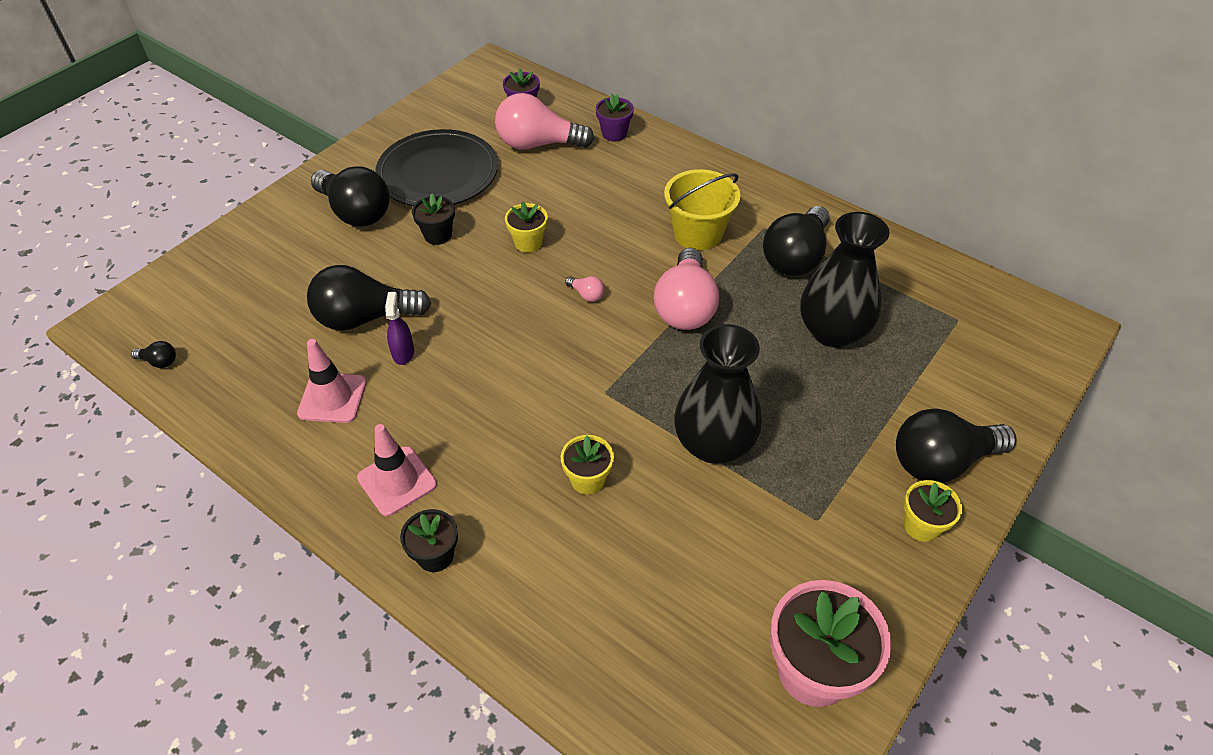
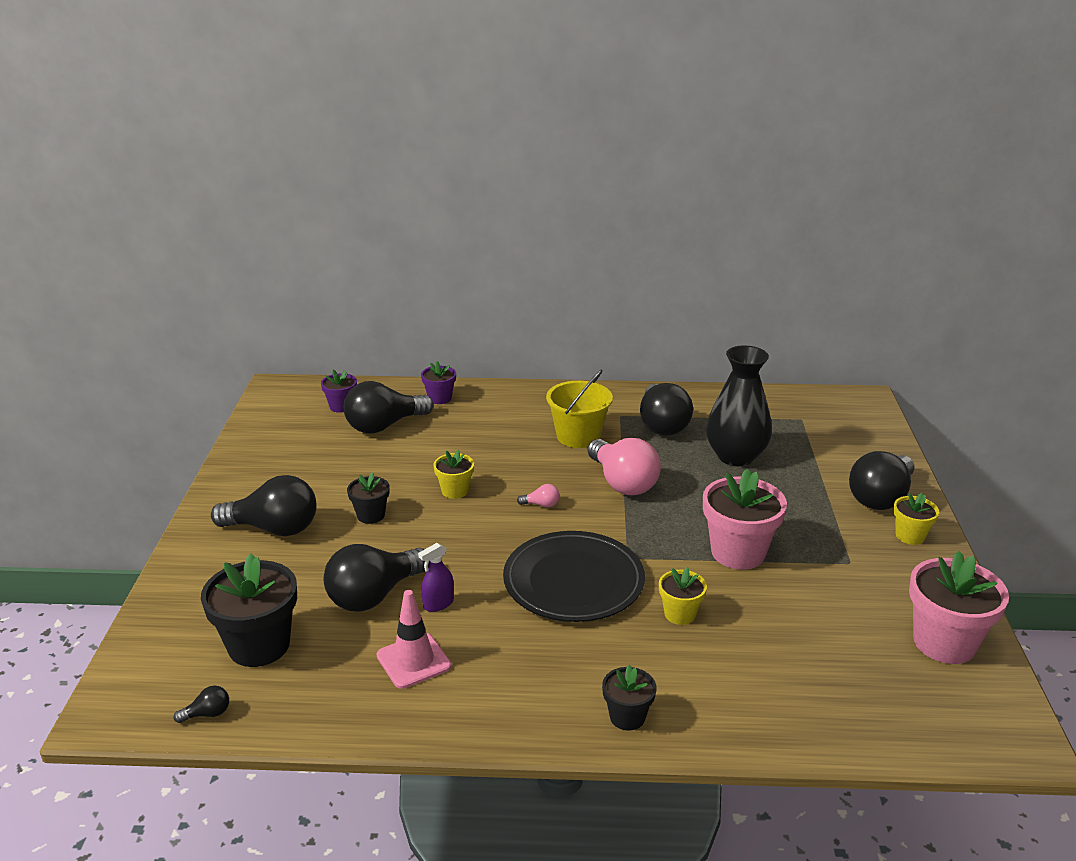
camera: 35 degrees left, 20 degrees down
pink traffic cone [357,424,437,516] -> none
black plate [375,129,498,206] -> black plate moved to [503,531,645,622]
purple spray bottle [385,292,414,365] -> purple spray bottle turned 90 degrees counterclockwise [418,543,454,612]
pink light bulb [495,93,594,150] -> black light bulb [344,381,433,434]
black vase [674,324,762,464] -> pink flower pot [703,469,787,569]
none -> black flower pot [201,553,297,667]

